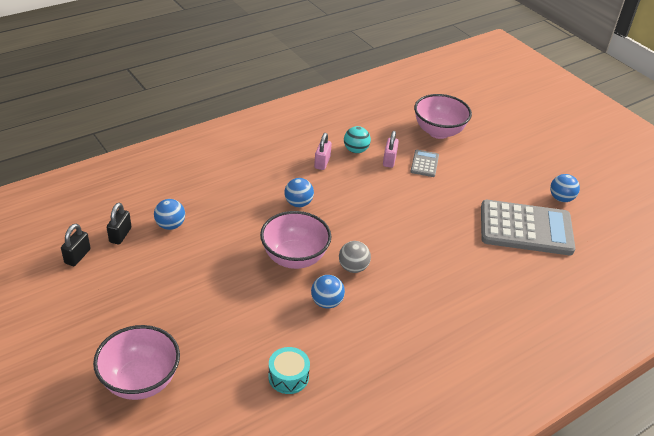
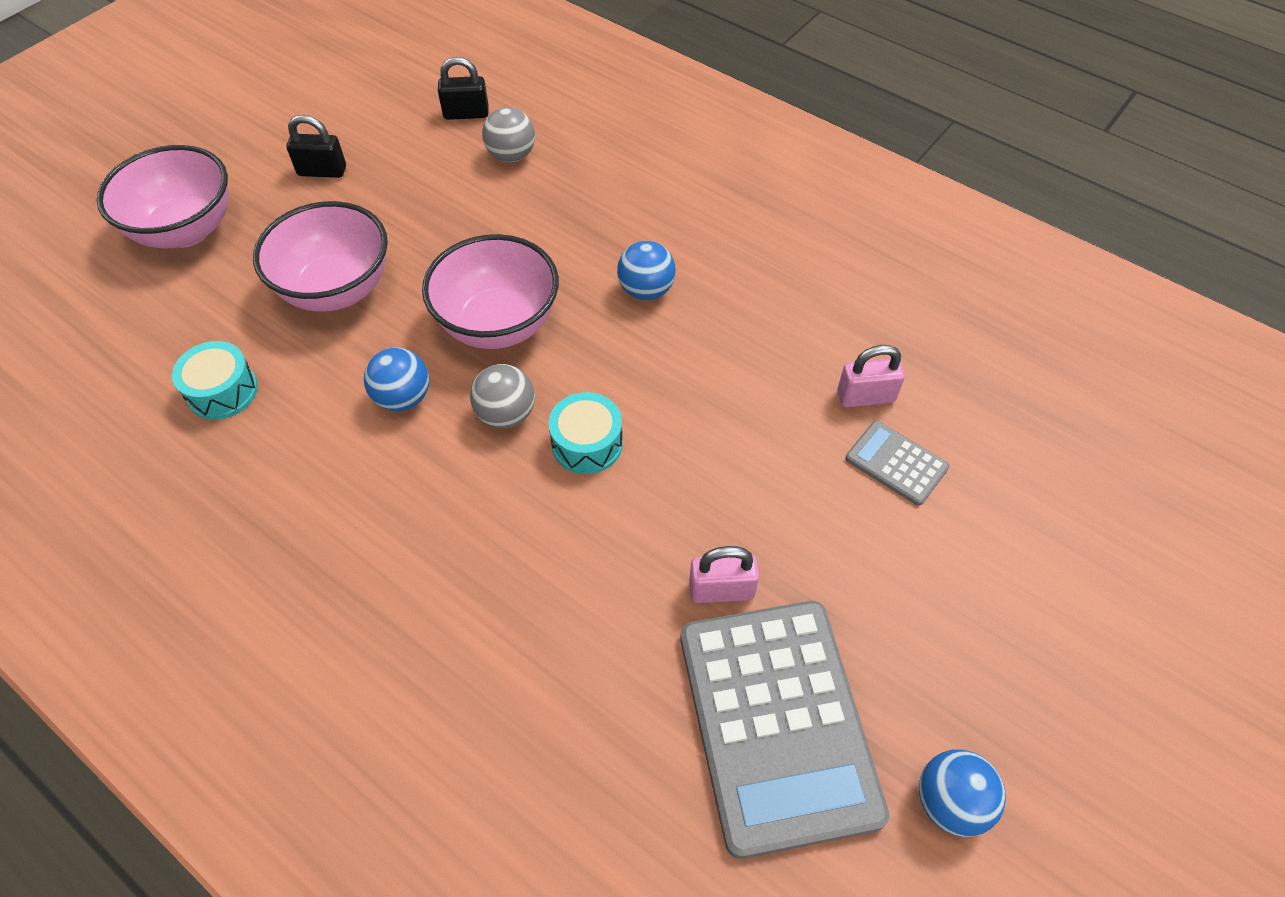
camera: 75 degrees right, 15 degrees up
black padlock [61,224,91,266] -> black padlock moved to [287,115,346,178]
blue ball [154,199,185,230] -> grey ball [482,107,535,162]
pink padlock [314,133,332,170] -> pink padlock moved to [689,546,759,603]
turquoise ball [344,126,371,153] -> none
grey calculator [410,150,439,177] -> grey calculator turned 135 degrees counterclockwise [845,421,949,506]
pink bowl [414,94,472,139] -> pink bowl moved to [253,201,388,312]
none -> turquoise drum [548,392,623,474]

